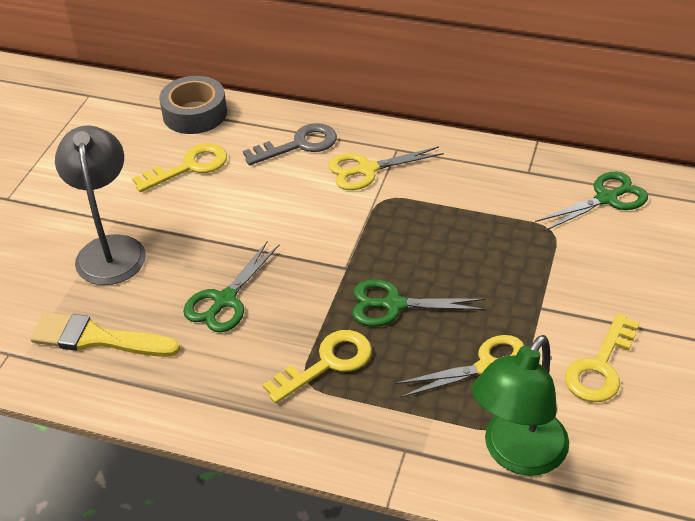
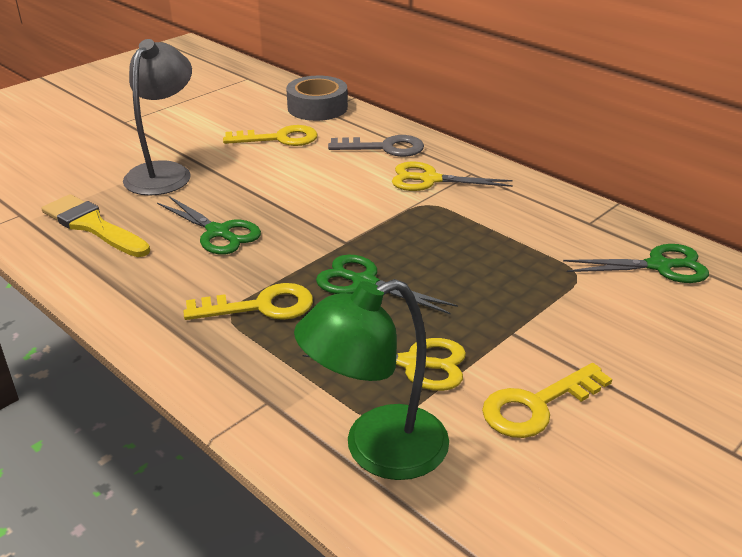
camera: 25 degrees right, 10 degrees down
green scissors [183,241,280,333] -> green scissors turned 105 degrees counterclockwise [157,196,261,255]

